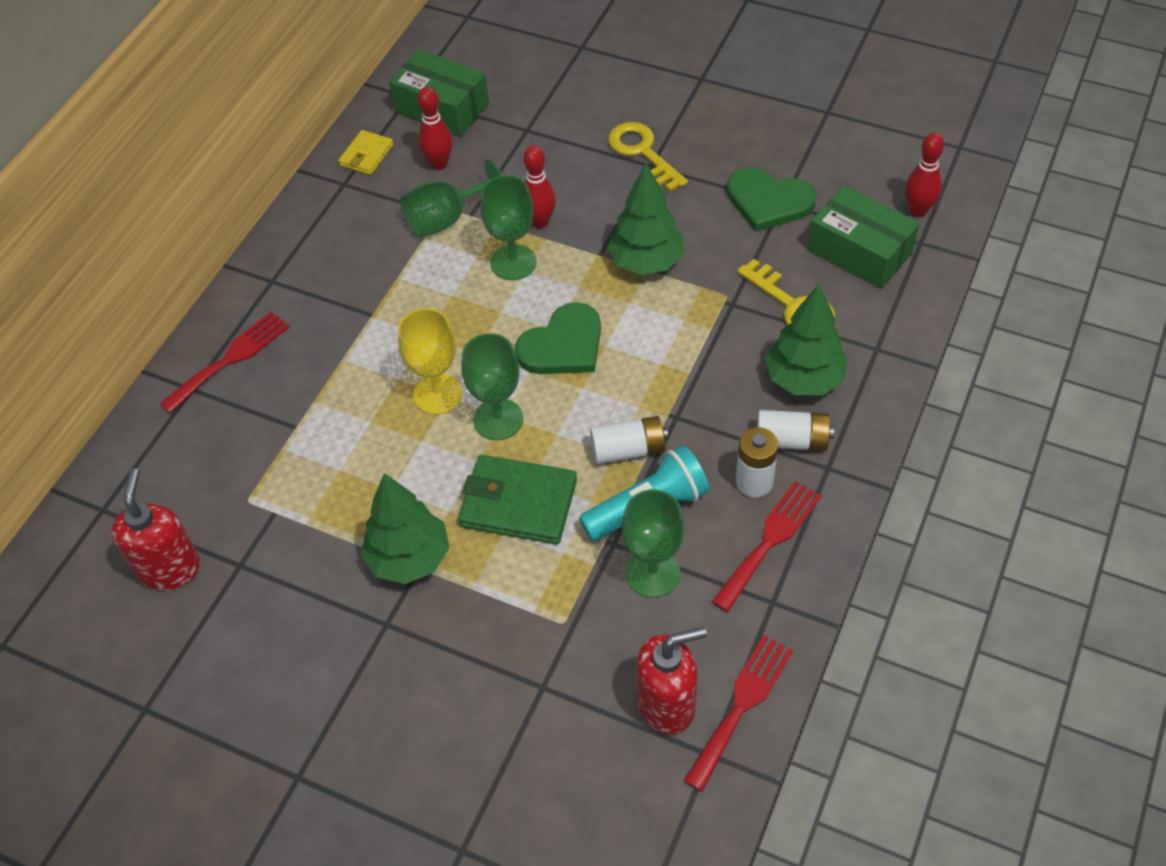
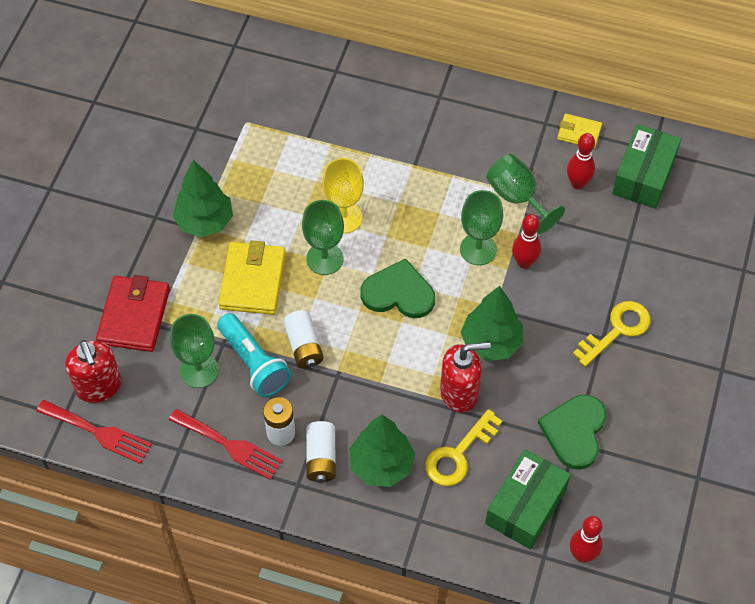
camera: 80 degrees right, 5 degrees up
red soap dispenser [111,468,200,590] -> red soap dispenser moved to [440,342,491,413]
red fork [160,312,290,413] -> none
green wallet [458,455,577,544] -> yellow wallet [218,240,286,315]
green heart [515,302,601,374] -> green heart turned 150 degrees clockwise [360,259,435,318]
none -> red wallet [96,275,170,352]

